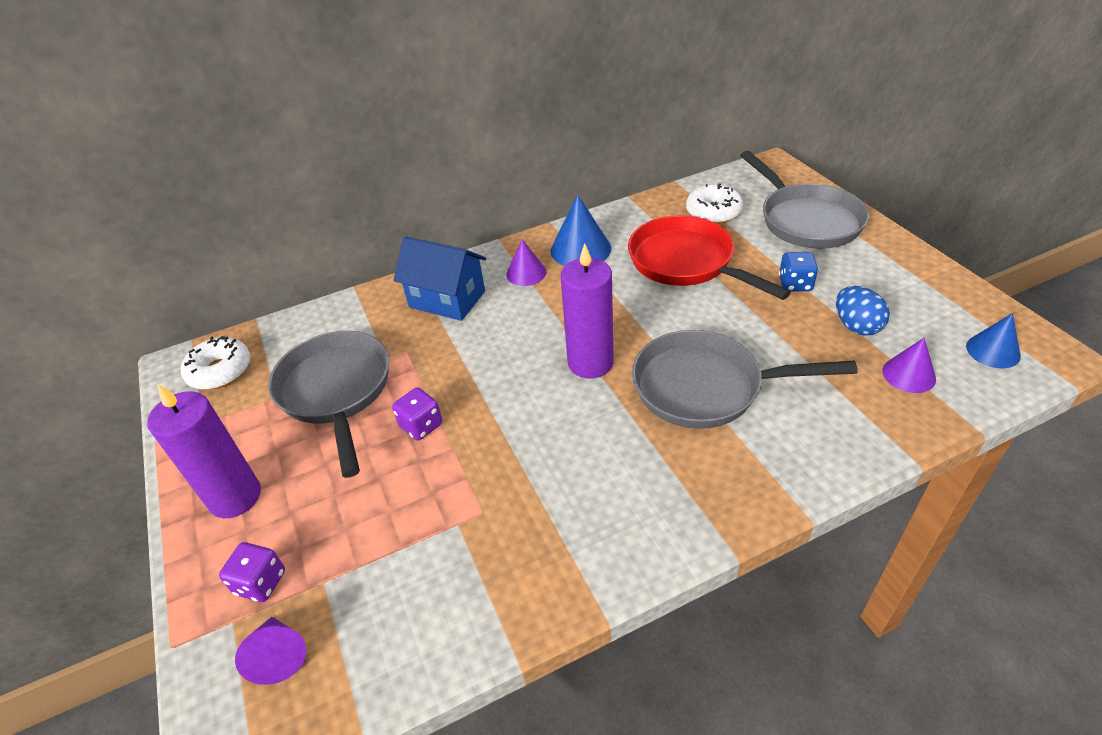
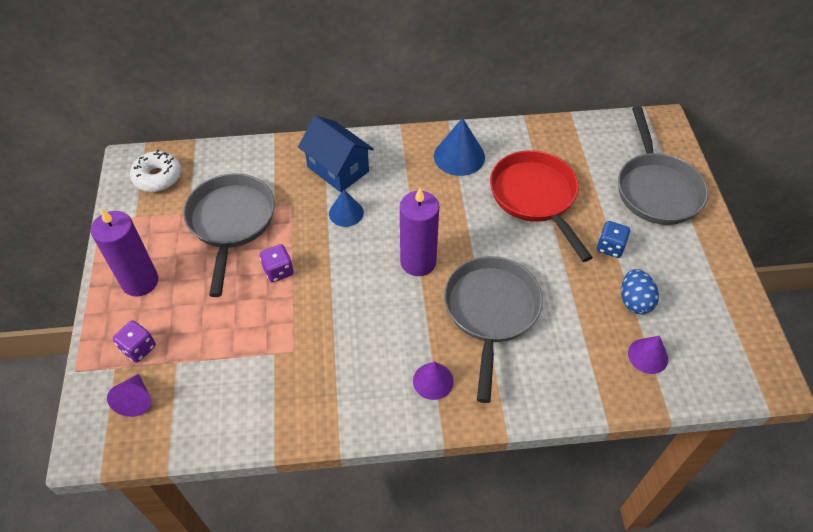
camera: 15 degrees right, 10 degrees up
purple cone [506,239,546,286] -> purple cone moved to [413,361,454,400]
grey pan [632,330,858,429] -> grey pan turned 75 degrees clockwise [444,256,543,403]
white donut [686,183,743,224] -> none
blue cone [966,313,1021,368] -> blue cone moved to [329,190,364,227]

